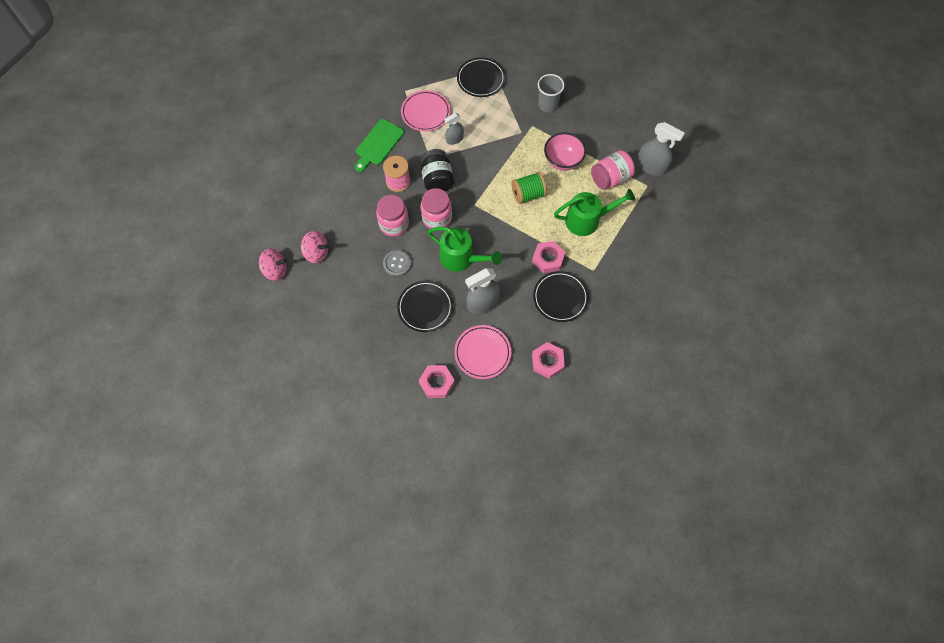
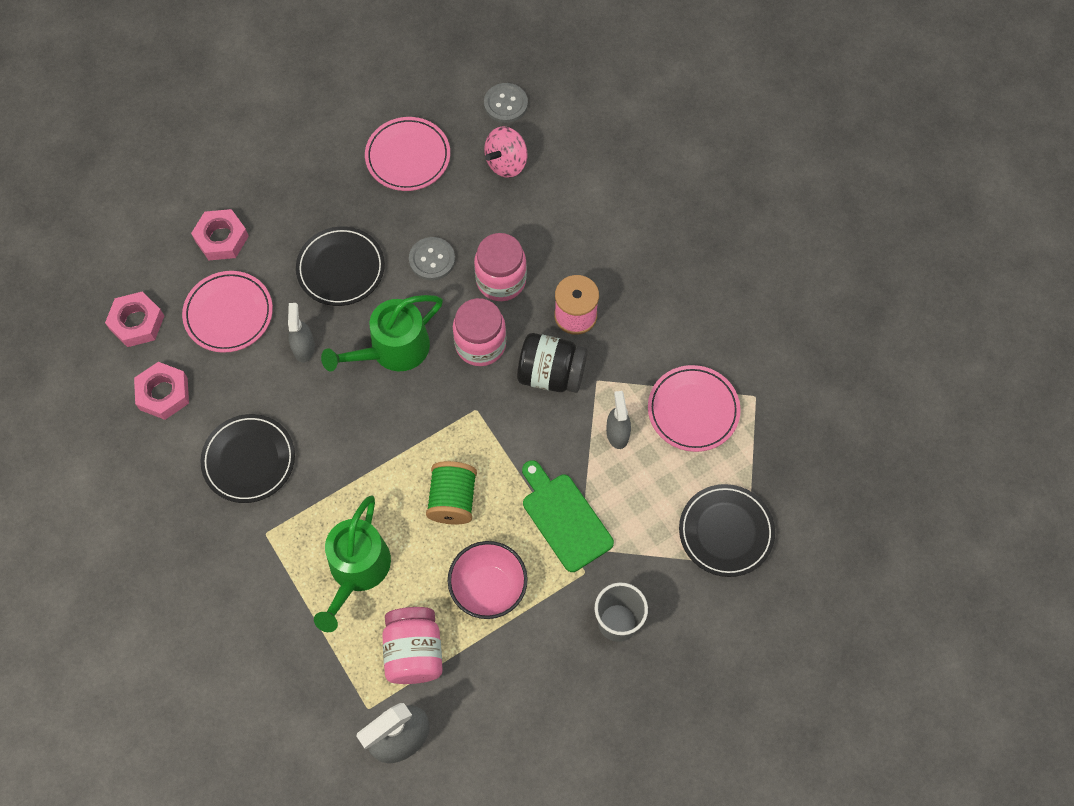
camera: 115 degrees right, 0 degrees up
pink spinning top [259,249,287,281] -> grey button [484,83,528,123]
green cutting board [355,119,404,172] -> green cutting board moved to [522,460,614,572]
grey spray bottle [465,268,500,314] -> grey spray bottle [288,303,315,363], size x0.61
pink nut [532,241,565,273] -> pink nut moved to [105,292,164,347]
none -> pink plate [365,117,450,191]

